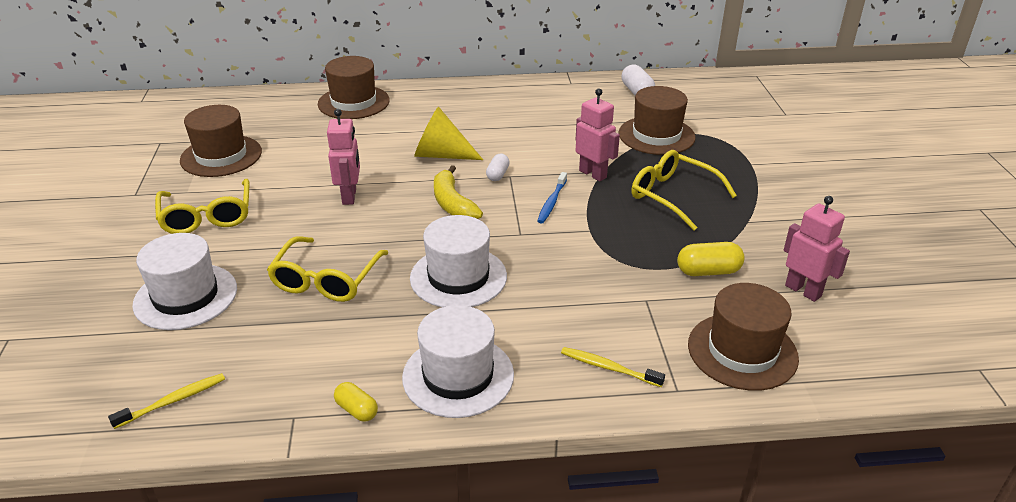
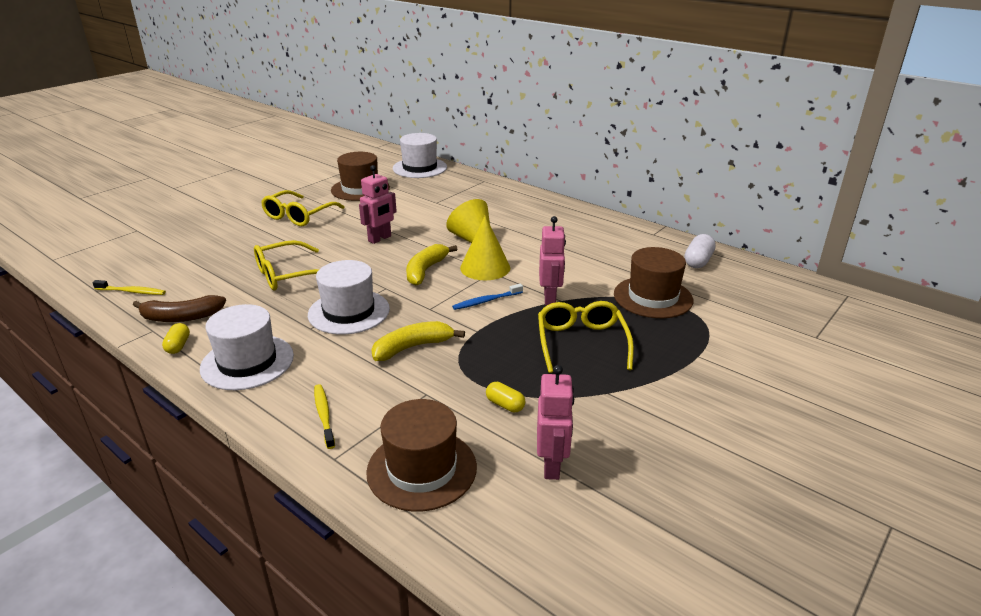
camera: 45 degrees right, 5 degrees down
white hat [132,233,237,330] -> white hat moved to [393,133,447,178]
brown hat [318,56,390,119] -> none
white capsule [486,154,510,181] -> yellow cone [460,215,510,280]
yellow capsule [677,242,745,276] -> yellow capsule [486,382,525,412], size x0.66
none -> brown banana [133,295,226,322]
none -> yellow banana [371,321,465,361]

